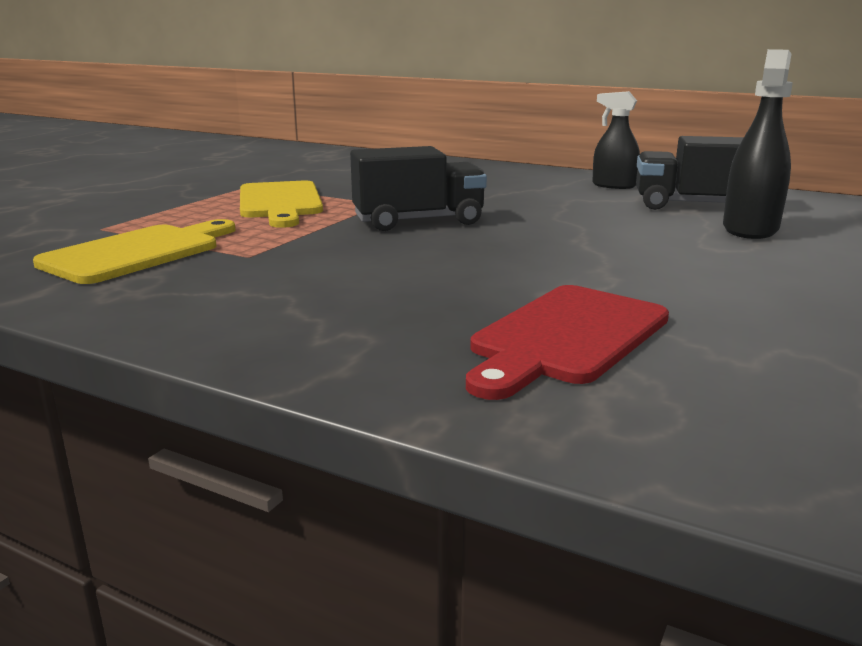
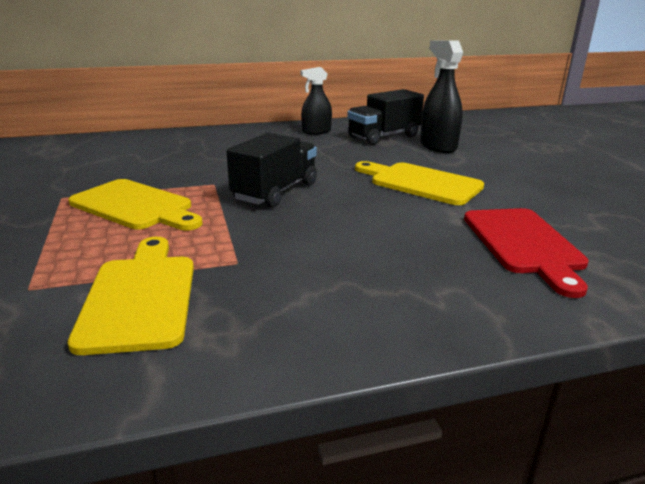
camera: 45 degrees left, 5 degrees up
none -> yellow cutting board [355,161,484,205]

